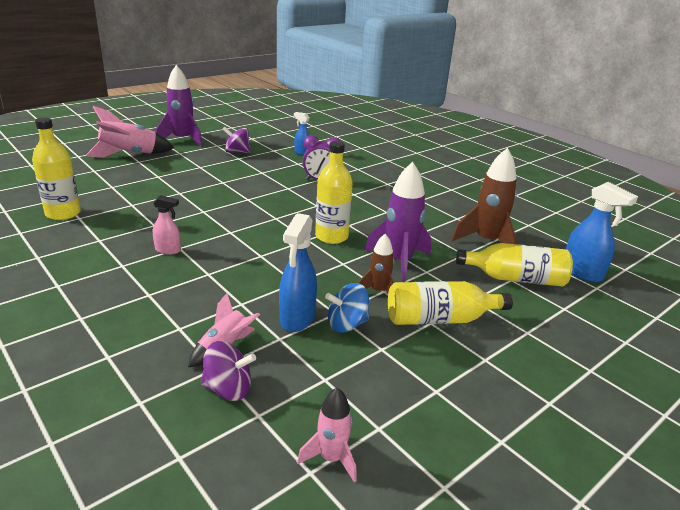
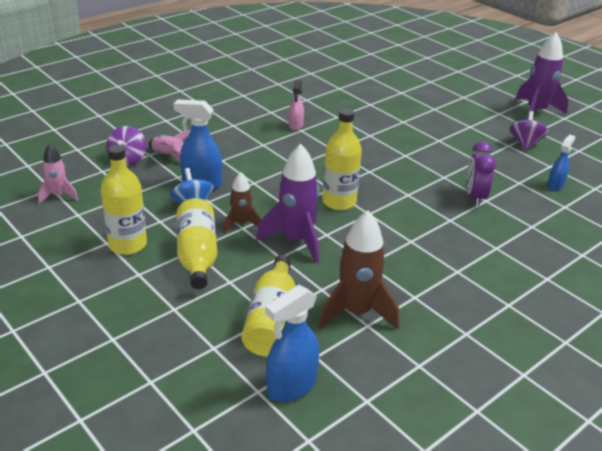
camera: 90 degrees right, 5 degrees up
yellow bottle [32,117,81,220] -> yellow bottle moved to [101,145,147,255]
pink rocket [85,106,174,158] -> none

